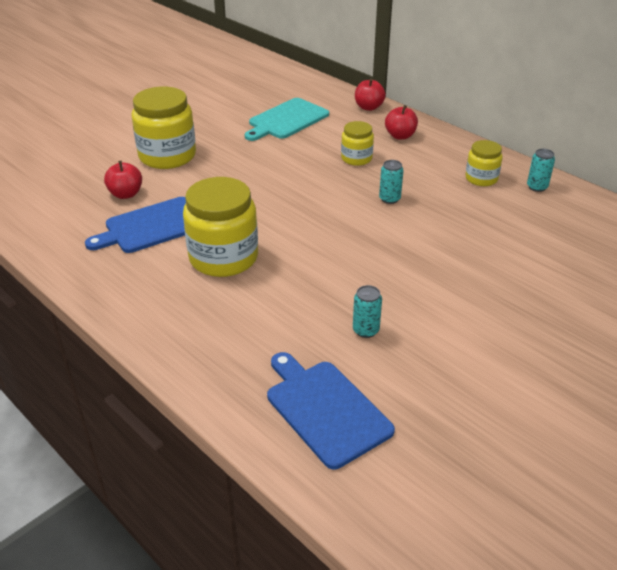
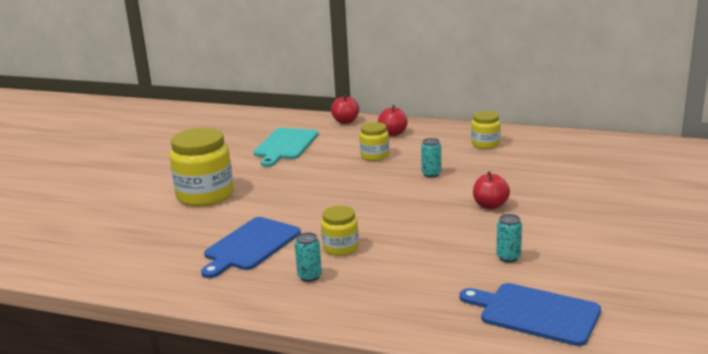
camera: 25 degrees left, 15 degrees down
red apple [104,161,142,199] -> red apple moved to [473,171,510,209]
yellow jar [183,177,258,277] -> yellow jar [321,206,359,256], size x0.54
turquoise can [527,149,555,192] -> turquoise can moved to [295,232,322,282]

